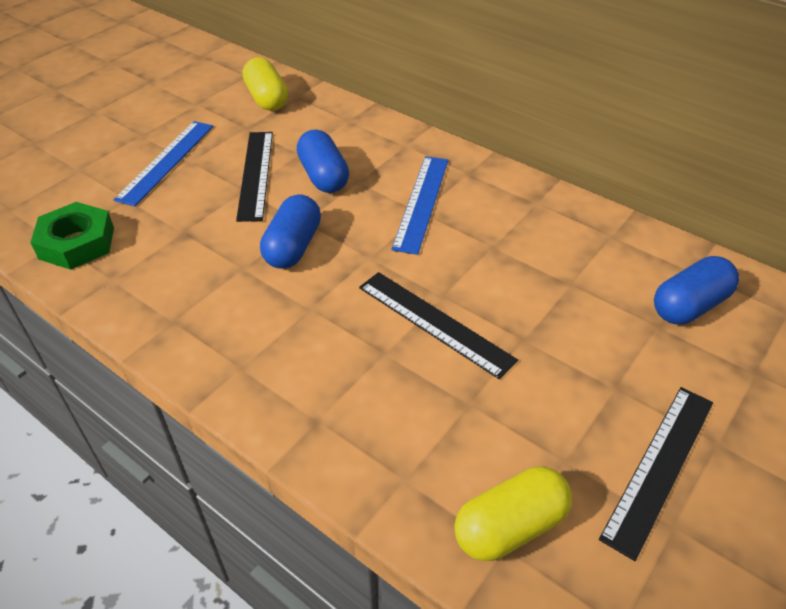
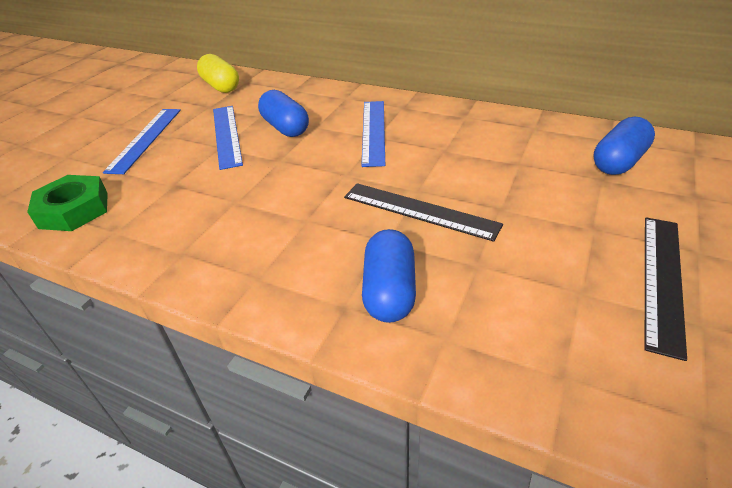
camera: 10 degrees left, 5 degrees down
black ruler [236,132,273,222] -> blue ruler [213,106,243,170]
blue capsule [260,194,321,269] -> blue capsule moved to [362,229,416,323]
yellow capsule [454,466,572,561] -> none

